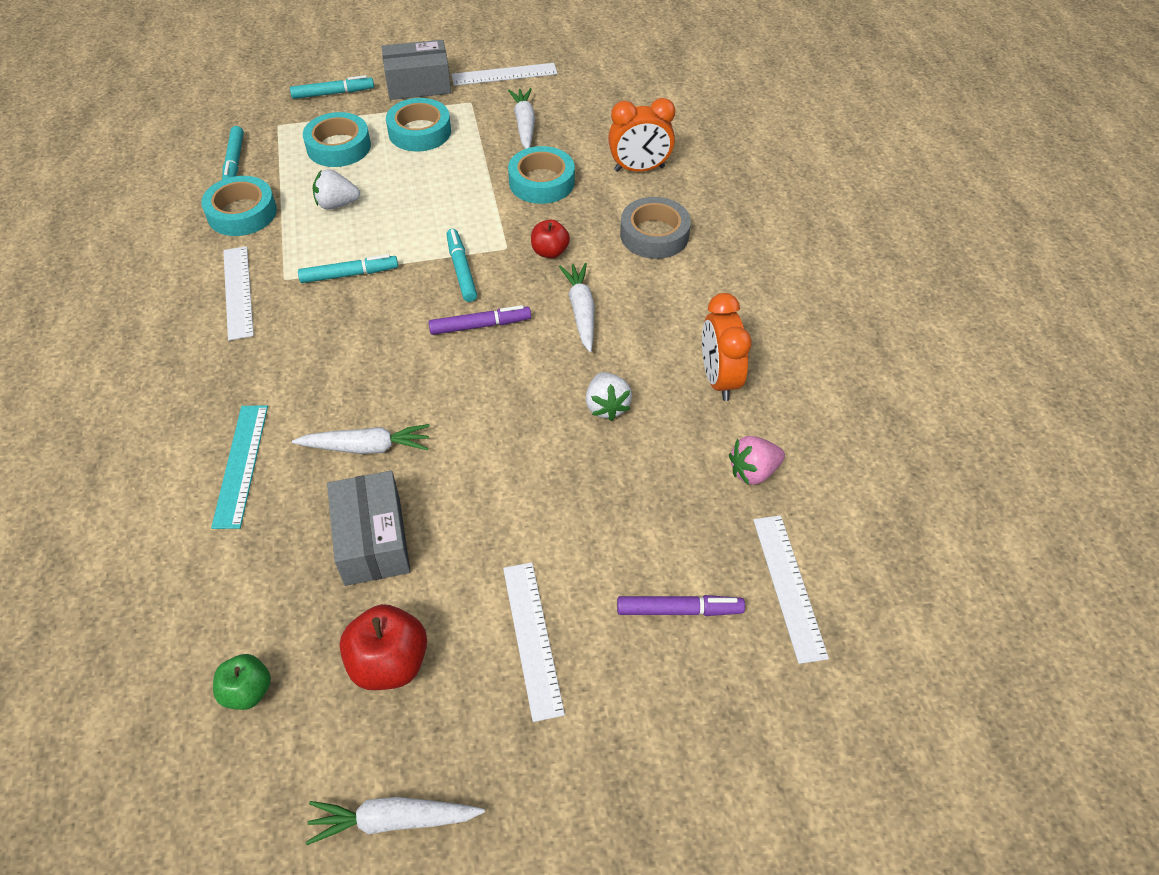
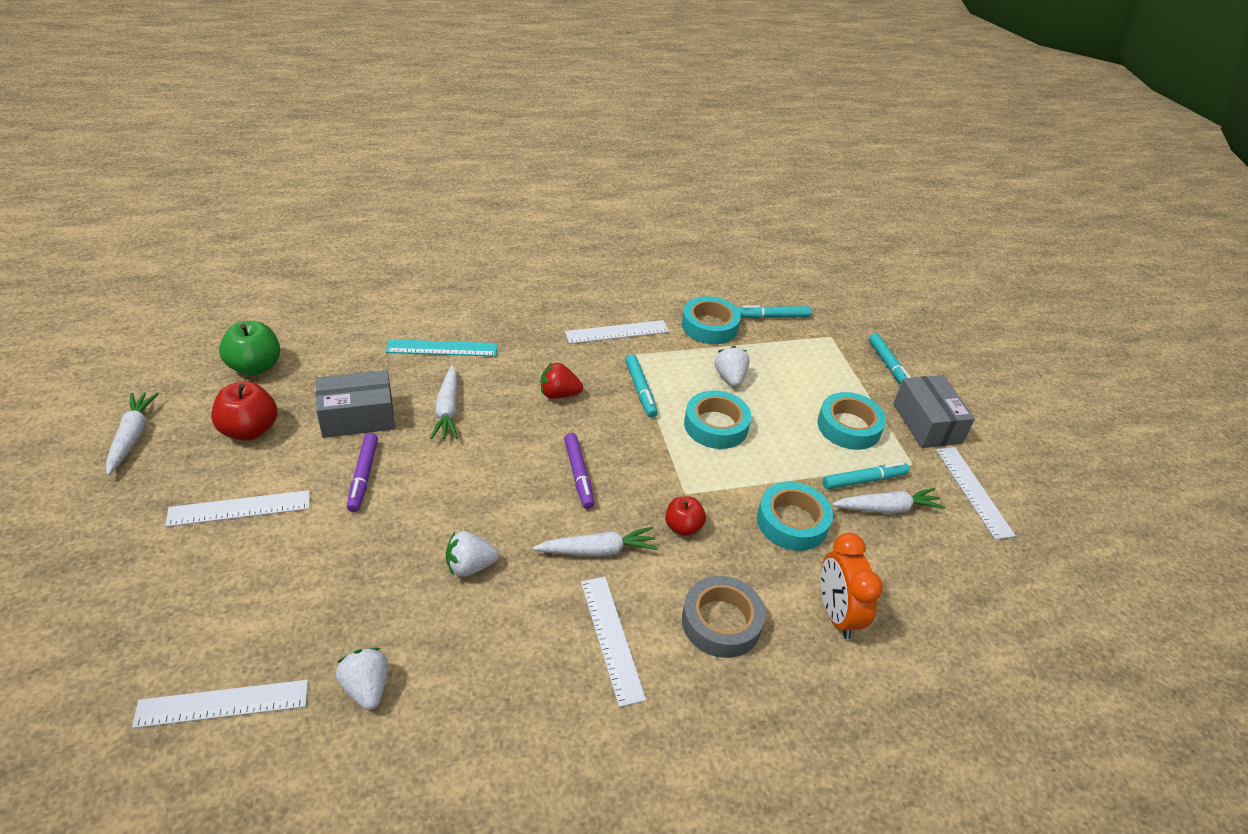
camera: 85 degrees right, 10 degrees down
green apple [213,654,271,710] -> green apple [219,321,280,376], size x1.57
turquoise tape [303,112,371,167] -> turquoise tape moved to [684,390,751,449]
turquoise marker [446,229,477,302] -> turquoise marker moved to [823,462,909,489]
purple marker [617,595,745,616] -> purple marker moved to [347,433,378,512]
orange clock [702,293,752,401] -> none
pink strawberry [729,436,785,485] -> white strawberry [336,648,389,710]
none -> red strawberry [541,362,583,399]
none -> white ruler [581,577,646,707]

